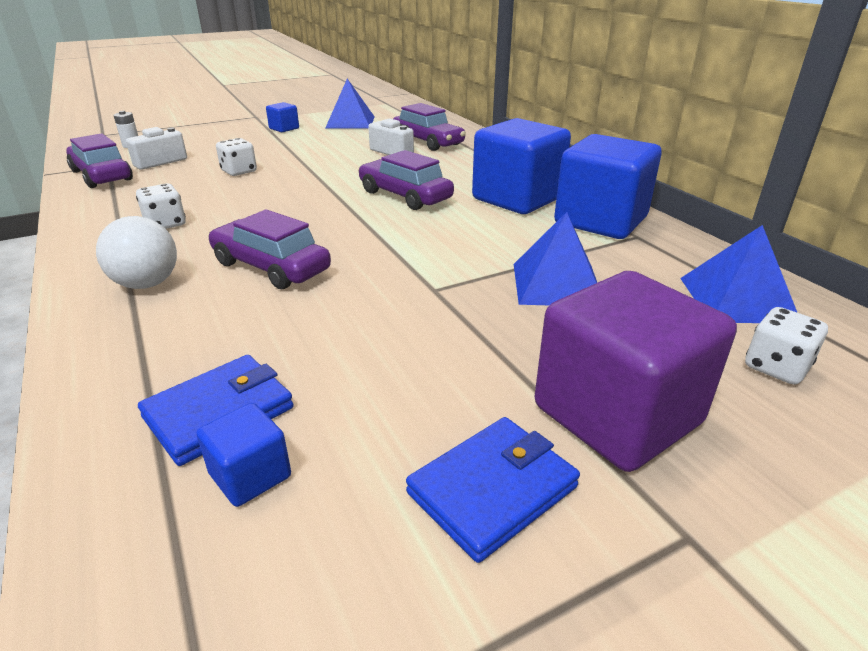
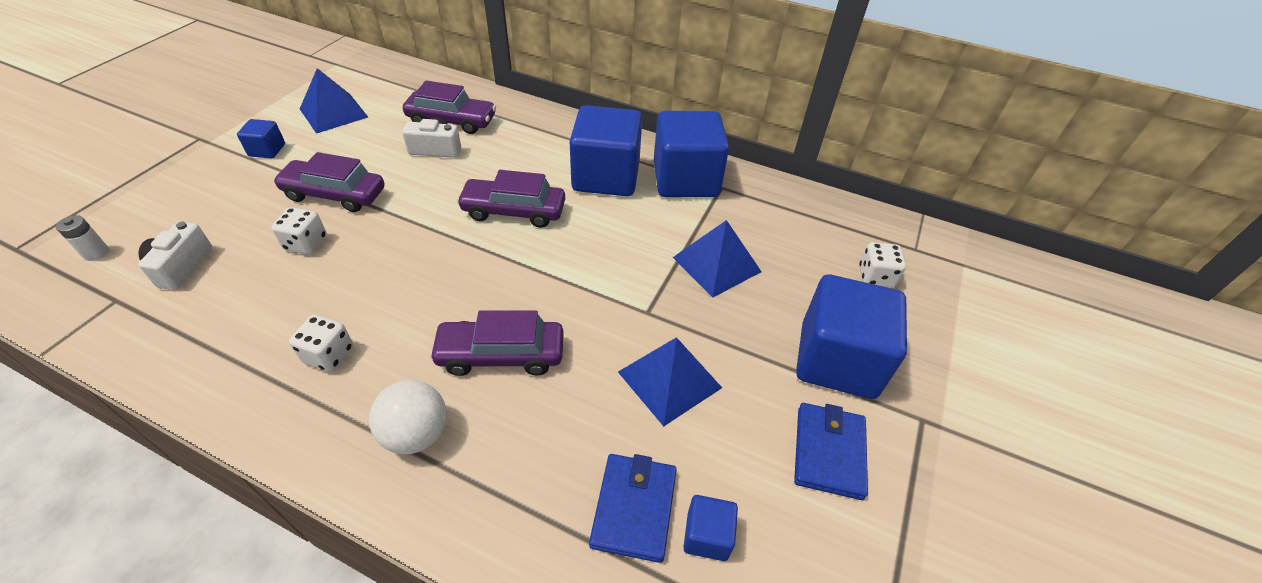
camera: 40 degrees left, 15 degrees up
purple car [66,133,133,188] -> purple car moved to [273,152,384,212]
purple cube [535,271,737,472] -> blue cube [796,274,907,399]
blue pyramid [680,225,797,323] -> blue pyramid moved to [618,337,722,426]

